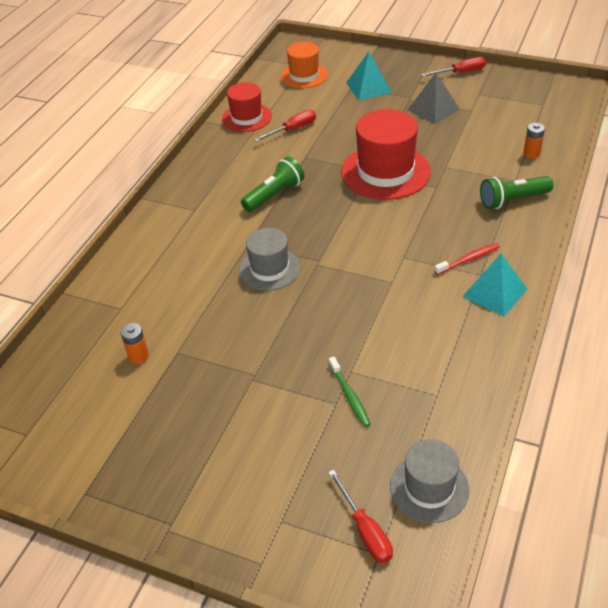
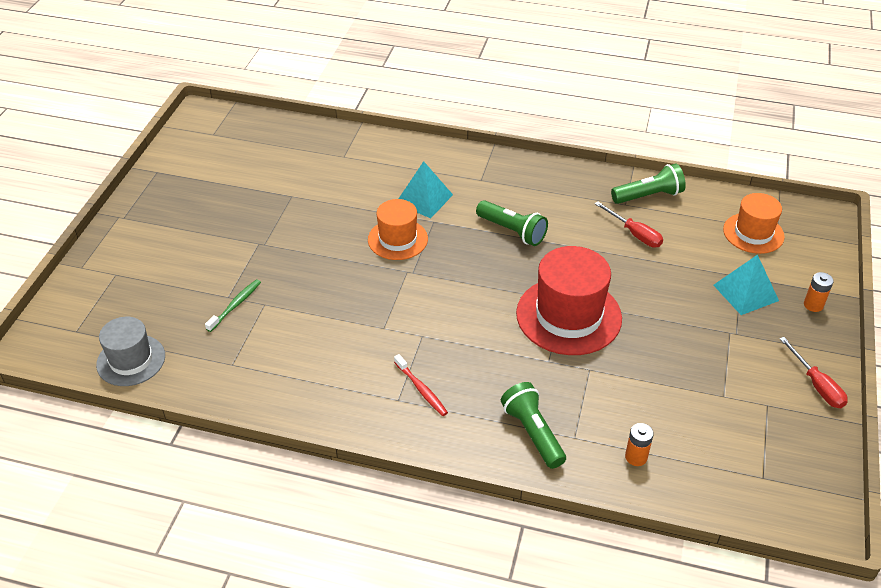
camera: 80 degrees right, 0 degrees up
orange battery [121,323,149,364] -> orange battery moved to [804,272,834,312]
red hat [222,82,272,132] -> green flashlight [611,163,686,204]
grey hat [239,228,300,291] -> orange hat [368,199,428,260]
red screwdriver [328,470,393,563] -> none
green toothbrush [329,357,371,427] -> green toothbrush turned 150 degrees clockwise [205,279,261,332]
grey pyramid [408,73,460,124] -> none
turquoise pyramid [462,254,527,317] -> turquoise pyramid moved to [398,161,453,218]

